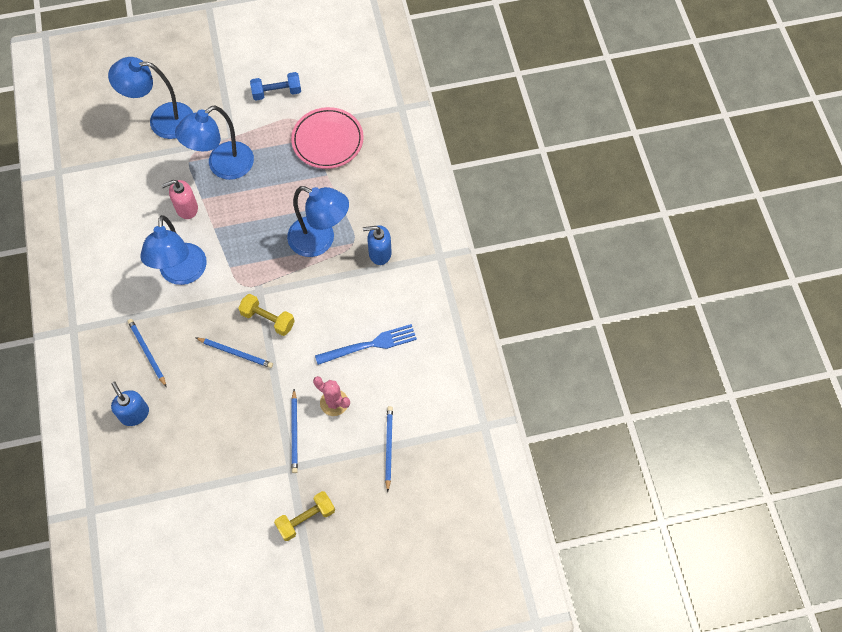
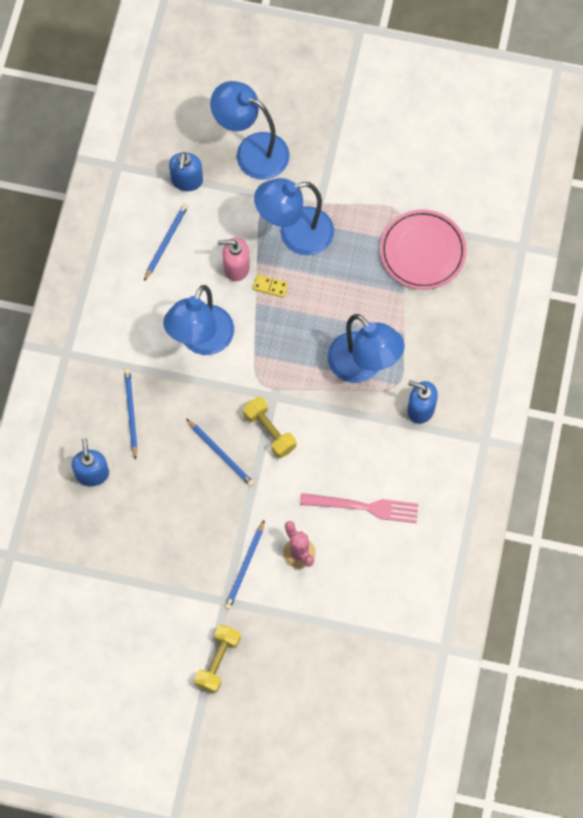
camera: 25 degrees right, 5 degrees up
blue dumbbell [250,72,301,100] -> none
yellow dumbbell [274,491,335,541] -> yellow dumbbell turned 60 degrees counterclockwise [194,624,241,693]
blue fork [315,324,417,365] -> pink fork [300,493,419,523]
blue pencil [385,406,393,492] -> blue pencil moved to [144,203,188,281]
none -> blue soap dispenser [169,152,203,191]
none -> yellow domino [253,274,288,298]

